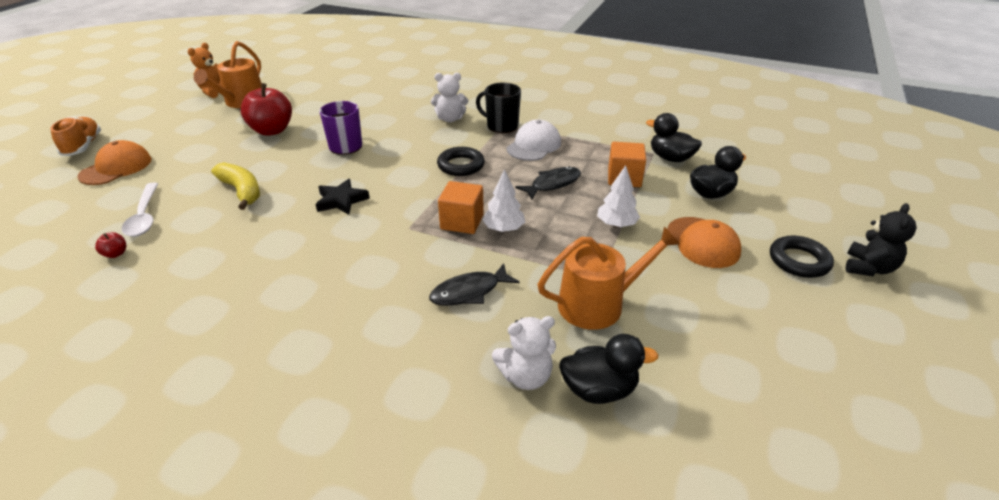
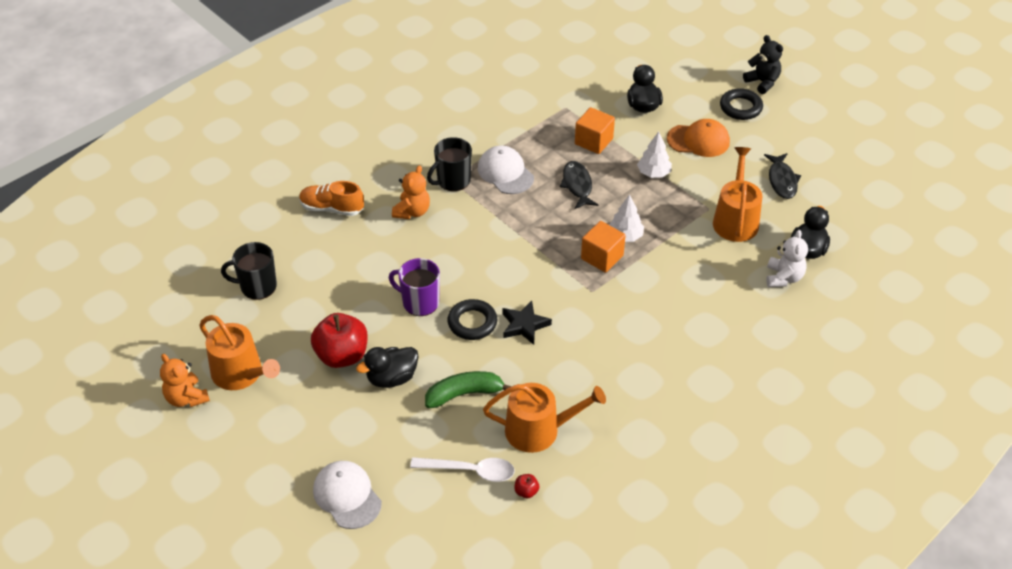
camera: 65 degrees left, 10 degrees up
orange shoe [50,117,101,156] -> orange shoe moved to [299,181,364,216]
orange cap [77,140,151,185] -> white cap [313,461,382,529]
yellow banana [211,162,260,210] -> green banana [425,371,512,408]
black fish [429,263,520,306] -> black fish moved to [764,153,801,199]
white teddy bear [431,72,468,122] -> orange teddy bear [392,165,430,219]
black ring [437,147,485,176] -> black ring moved to [448,299,497,340]
black duck [646,113,702,162] -> black duck moved to [356,347,419,388]
none -> black mug [221,242,277,300]
none -> orange watering can [483,383,606,453]

